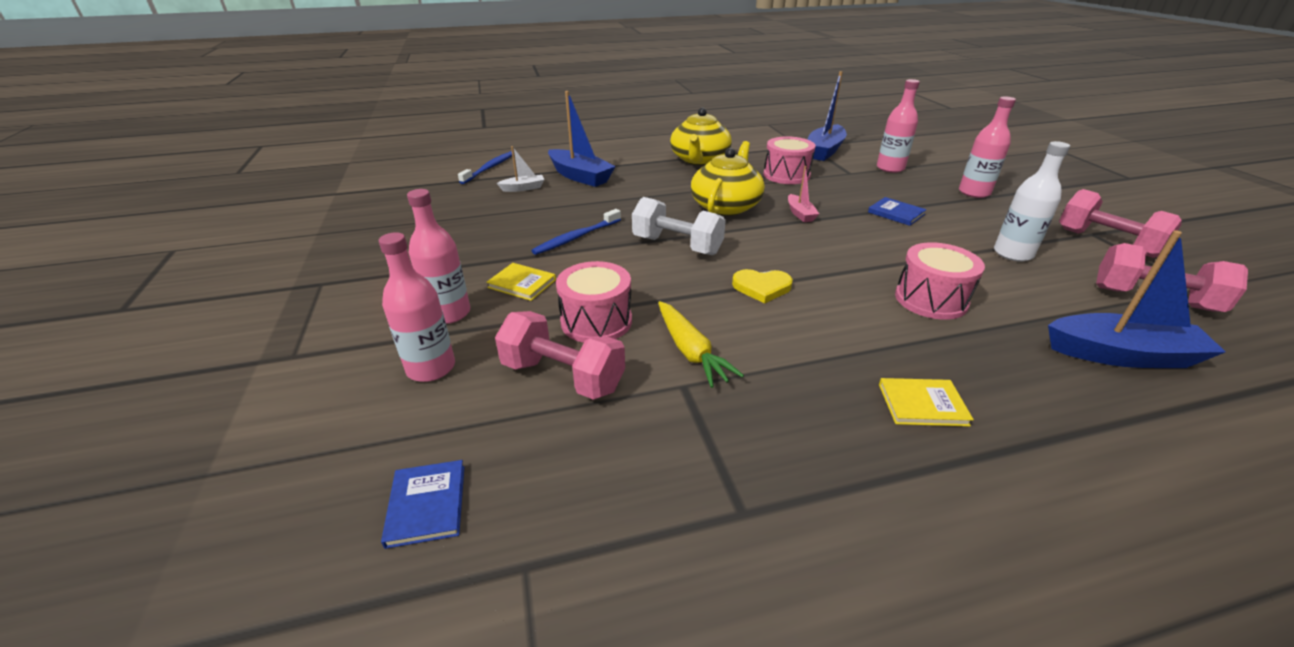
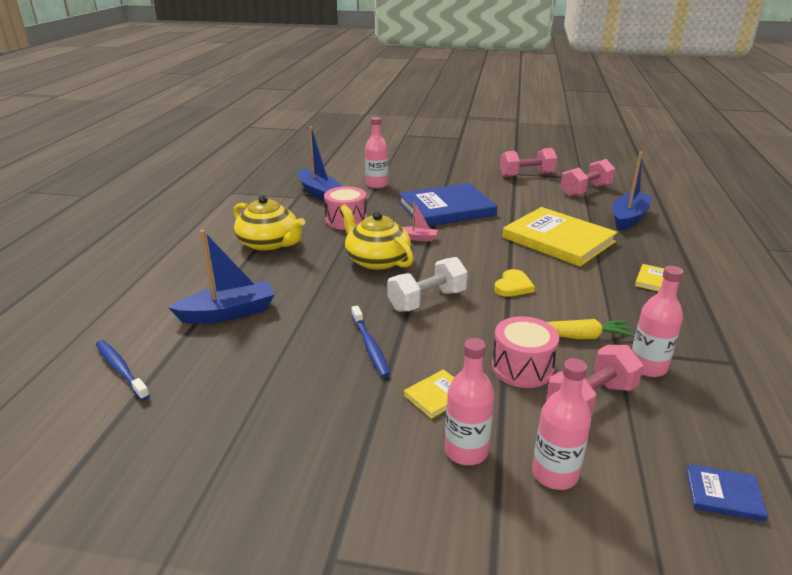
camera: 65 degrees left, 5 degrees down
white boat [497,146,544,192] -> none
blue book [868,197,927,226] -> blue book [399,183,497,226], size x2.43
pink drum [895,242,985,320] -> yellow book [502,207,618,267]
pink bottle [959,96,1016,198] -> pink bottle moved to [632,266,683,377]
white bottle [994,141,1070,262] -> none

